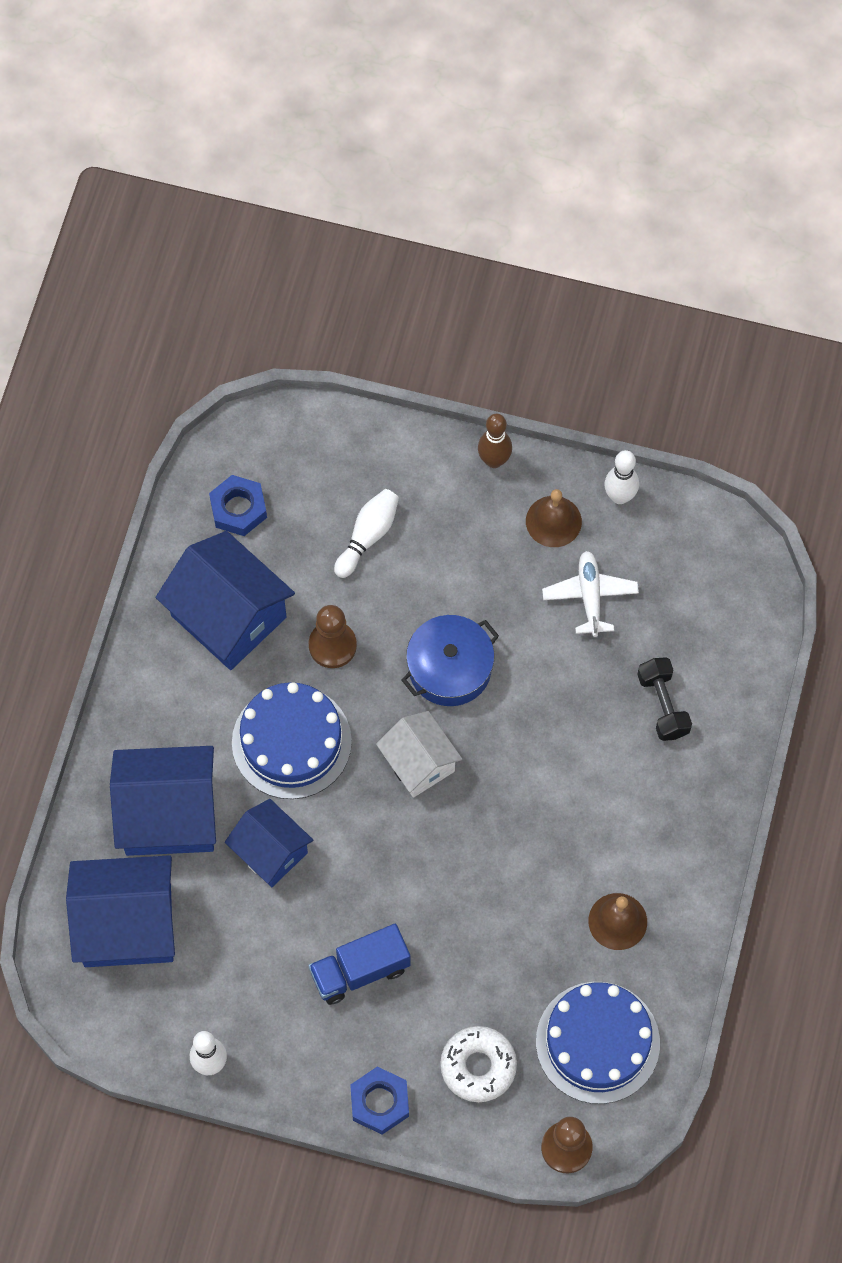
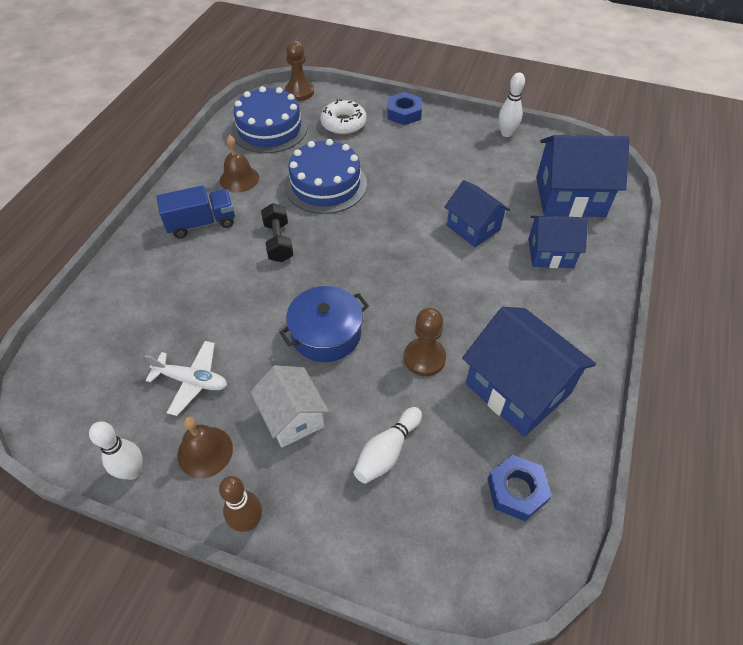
camera: 175 degrees left, 15 degrees down
blue house [110,746,216,856] -> blue house [528,216,588,268], size x0.62
blue cake [232,682,352,799] -> blue cake moved to [284,139,367,214]
blue truck [309,924,411,1005] -> blue truck moved to [156,185,235,238]
white house [376,711,462,798] -> white house moved to [250,365,329,447]
white plane [542,551,639,637] -> white plane turned 75 degrees counterclockwise [145,341,227,416]
black dumbbell [637,657,692,741] -> black dumbbell moved to [261,203,294,262]

